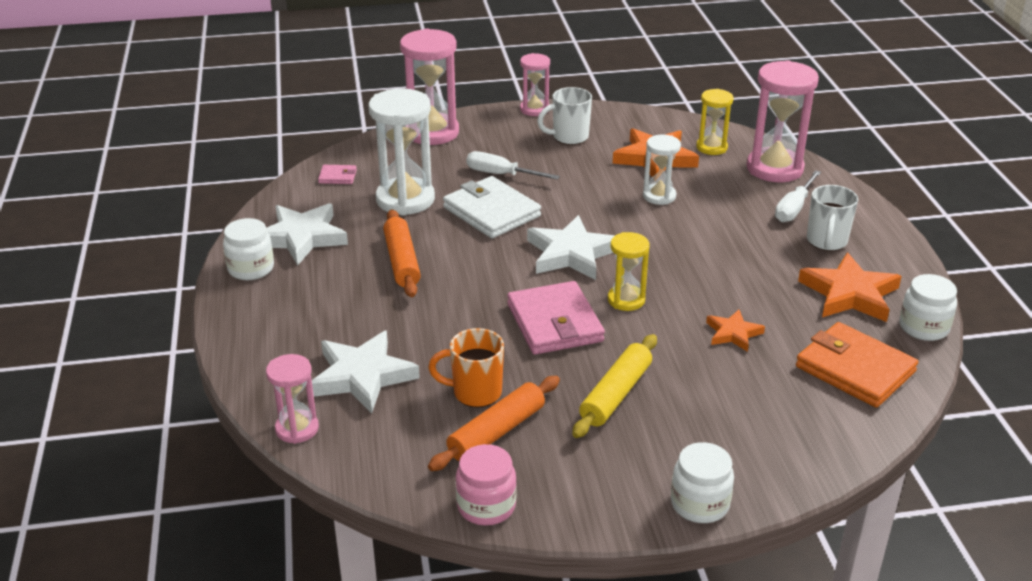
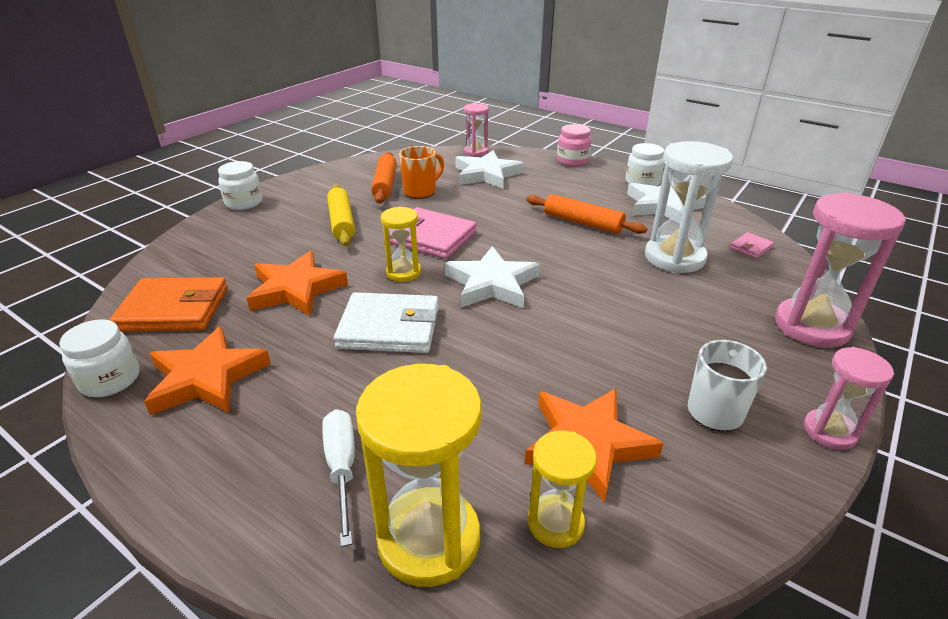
camera: 135 degrees right, 0 degrees up
white wallet [443,176,541,238] -> white wallet moved to [334,292,439,353]
pink jar [456,444,517,526] -> pink jar moved to [557,124,592,167]
white screwdriver [466,151,560,180] -> none
white hourglass [643,135,681,205] -> none
orange star [706,310,765,352] -> orange star [246,251,348,316], size x1.79
pink hourglass [747,60,819,182] -> yellow hourglass [356,364,482,587]
white mug [807,185,858,251] -> none

